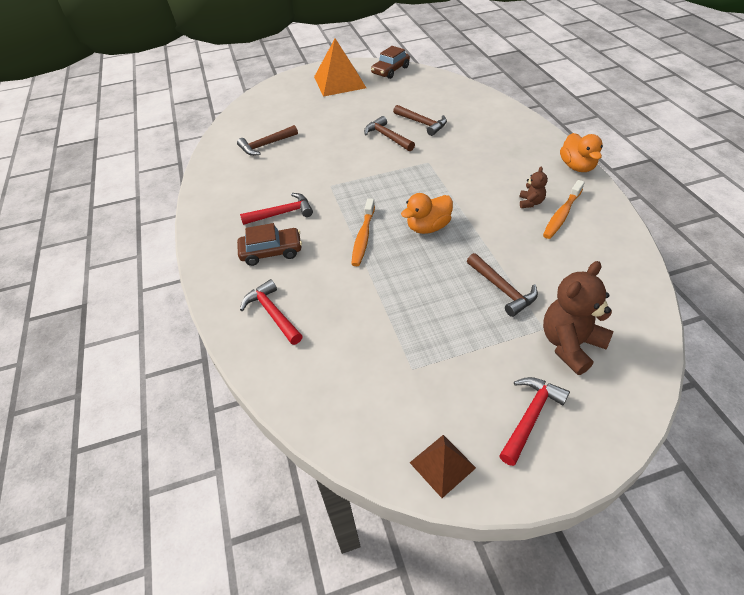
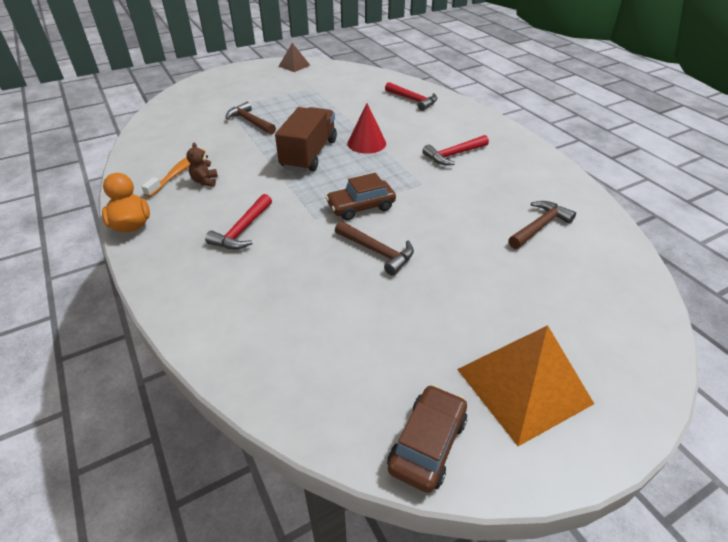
camera: 165 degrees right, 5 degrees down
brown car [237,223,302,266] -> brown car moved to [326,173,396,220]
orange toothbrush [351,198,375,266] -> red cone [347,103,386,154]
brown hammer [393,105,447,136] -> none
orange duck [401,193,453,234] -> brown truck [275,107,337,172]
red hammer [499,377,570,466] -> red hammer moved to [205,194,272,249]
brown teddy bear [543,261,613,375] -> none

